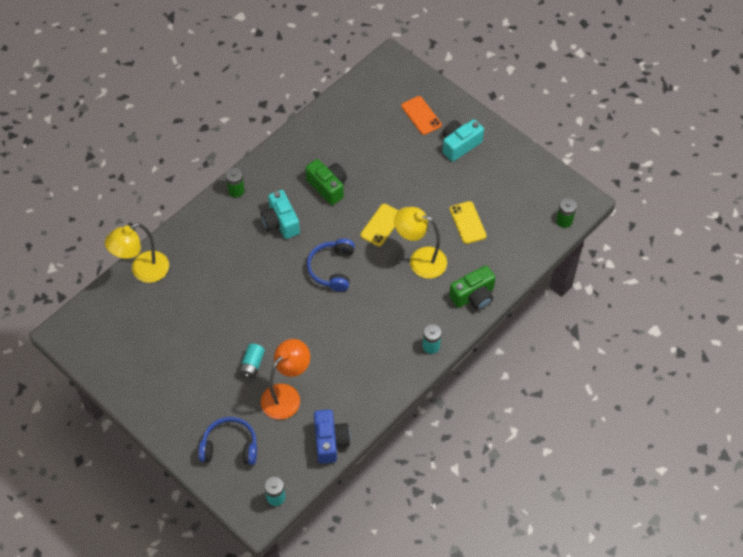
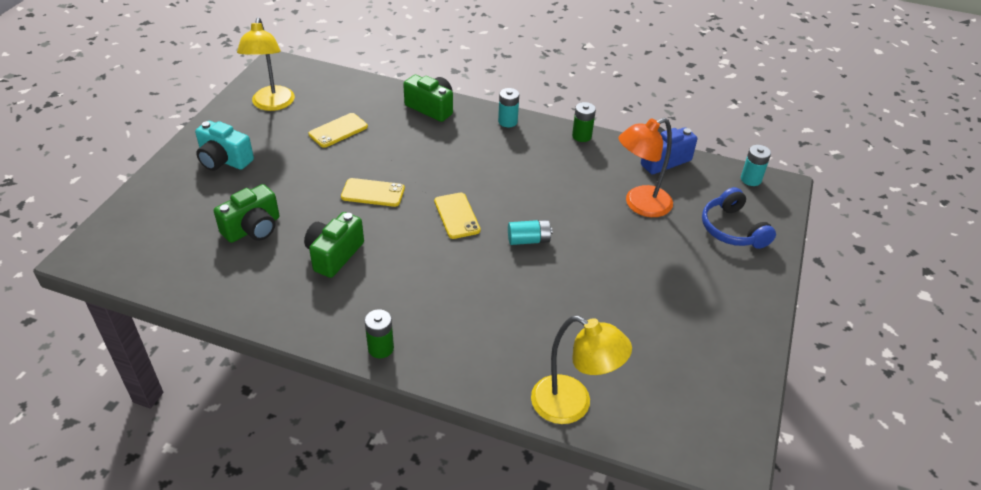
camera: 115 degrees left, 15 degrees down
turquoise battery [238,343,265,379] -> turquoise battery moved to [508,220,553,245]
turquoise camera [260,190,300,239] -> none
orange lamp [261,339,310,420] -> orange lamp turned 45 degrees counterclockwise [618,118,673,217]
blue headphones [307,238,355,292] -> yellow phone [434,193,481,239]
yellow lamp [394,207,447,279] -> yellow lamp moved to [237,17,295,111]
orange phone [401,96,442,135] -> none
green battery [556,198,577,228] -> green battery moved to [572,102,596,142]
none -> green camera [214,184,279,243]

